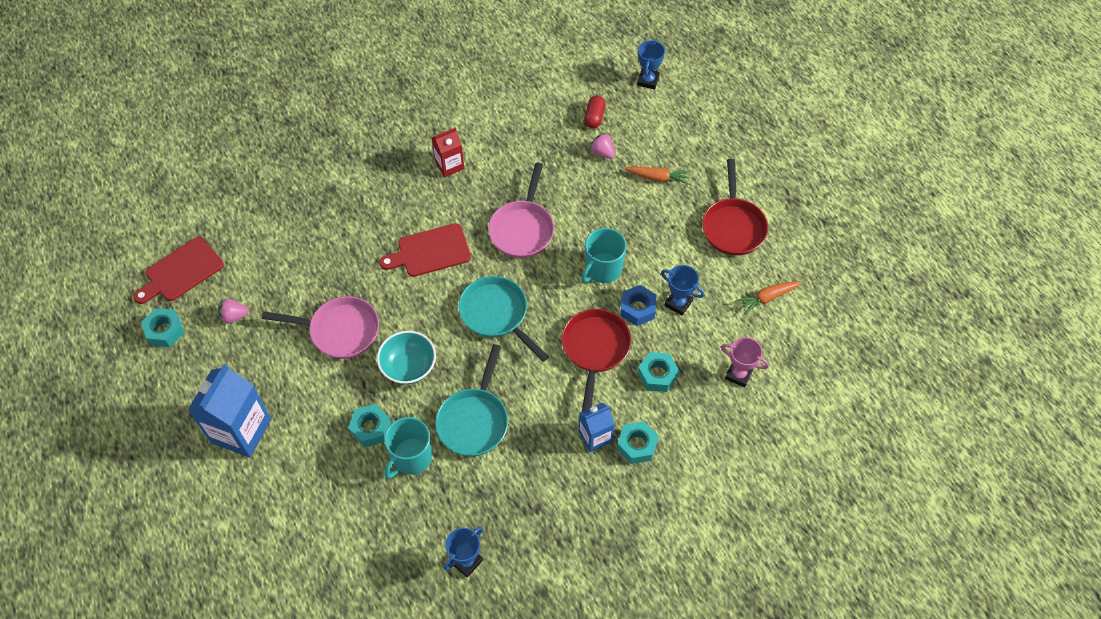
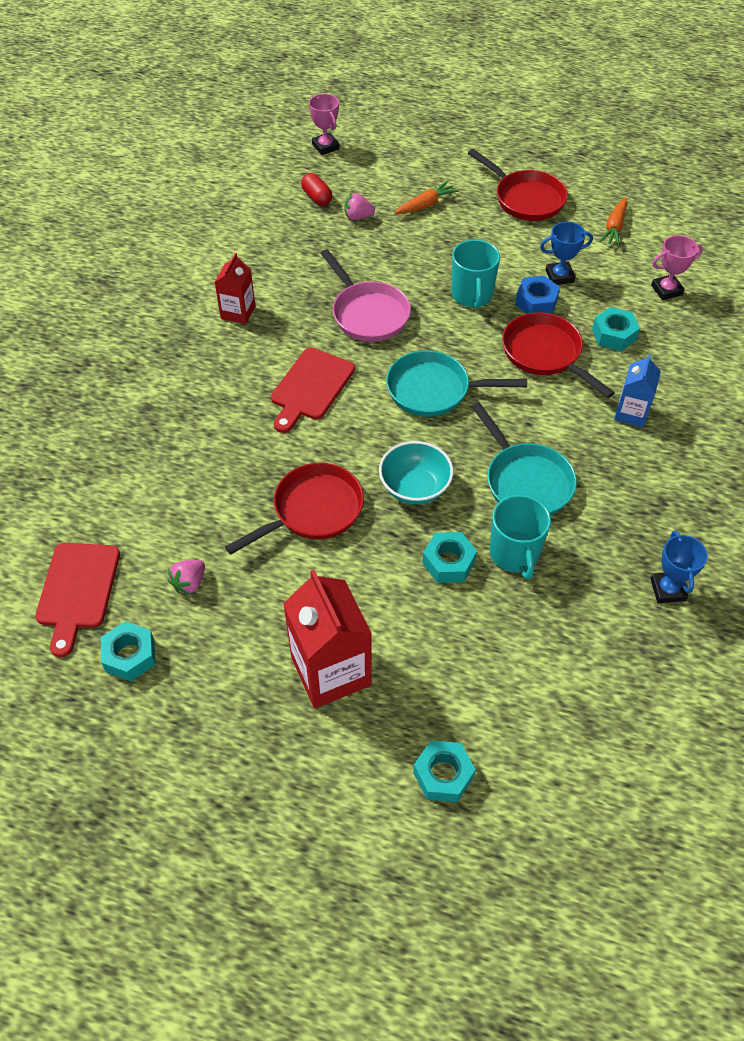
camera: 45 degrees left, 5 degrees down
blue carton [188,364,271,458] -> red carton [283,569,372,708]
pink pan [262,296,379,359] -> red pan [225,463,364,555]
turquoise nut [617,421,659,464] -> turquoise nut moved to [413,740,476,802]
blue trophy [637,39,665,90] -> pink trophy [309,94,340,155]

